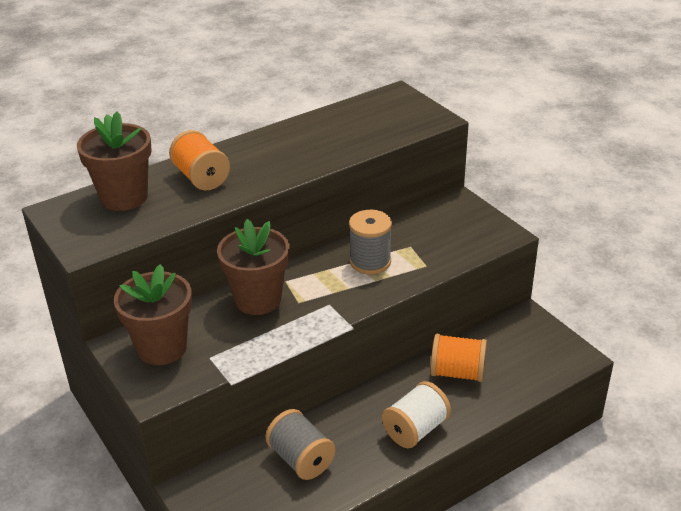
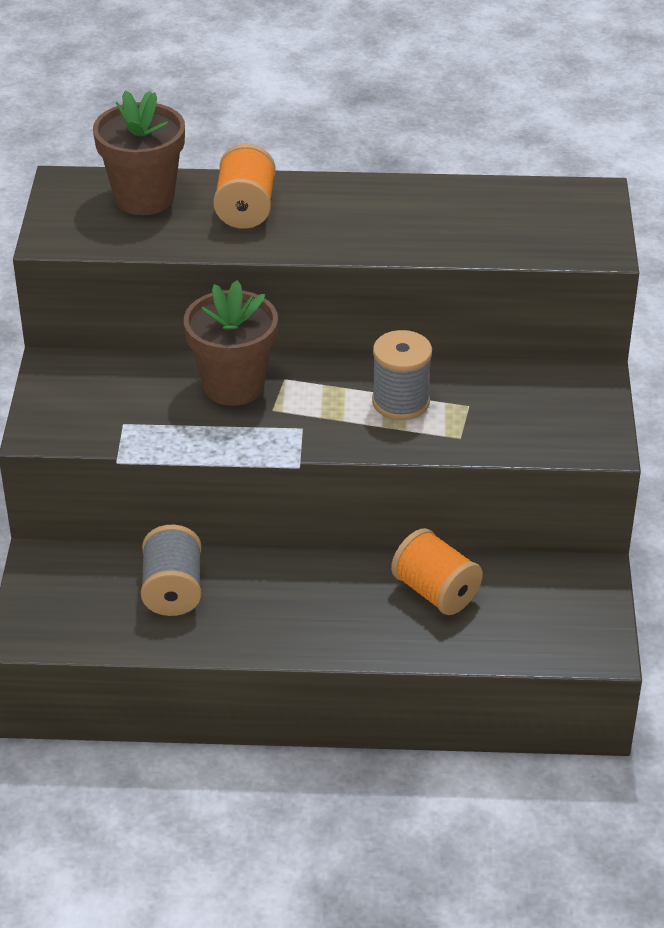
camera: 35 degrees right, 5 degrees up
brown flower pot [114,264,192,365] -> none
white spool [382,381,451,448] -> none

